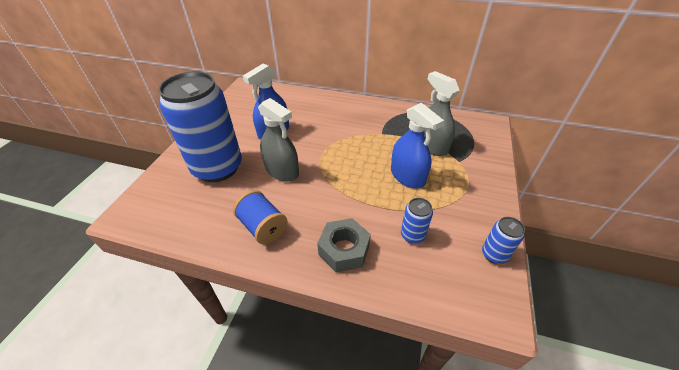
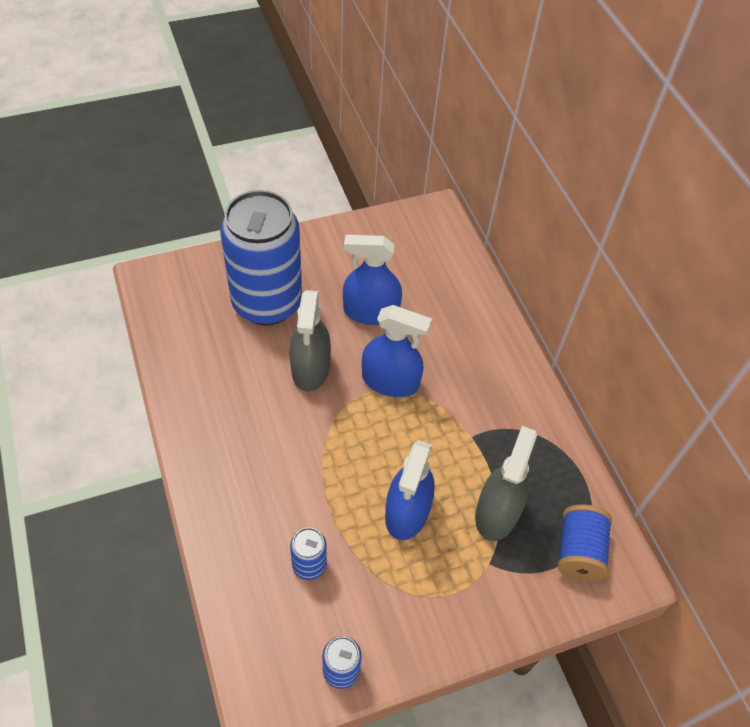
camera: 50 degrees right, 10 degrees up
blue spool [233,190,288,244] -> blue spool moved to [558,505,612,581]
grey nut [317,218,371,272] -> none
none -> blue spray bottle [362,305,432,397]

